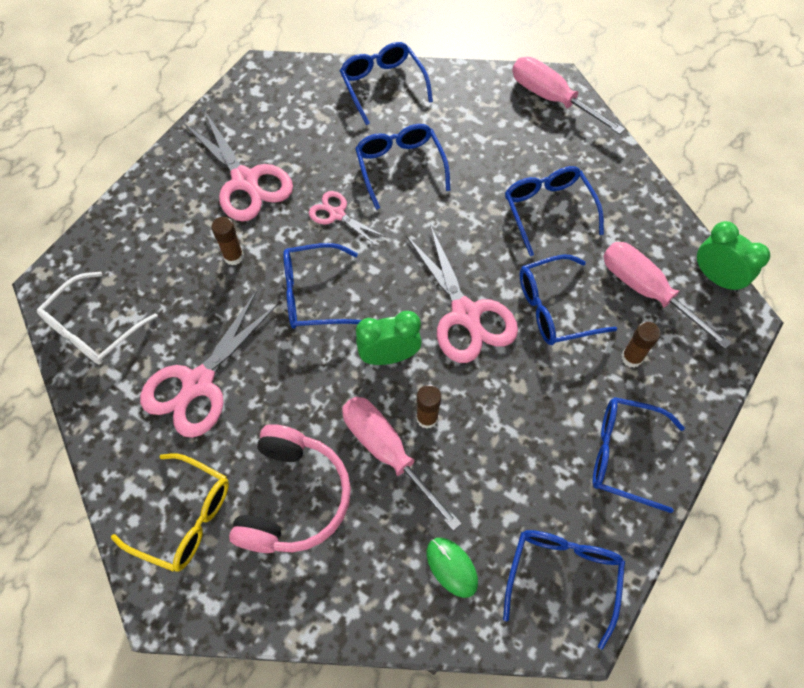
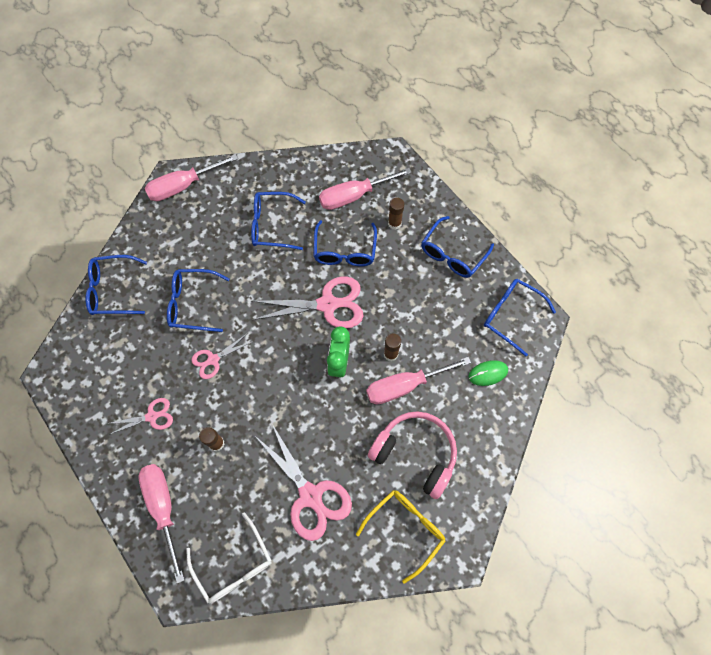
camera: 70 degrees left, 5 degrees up
pink scissors [183,110,293,221] -> pink scissors [107,398,173,435], size x0.54
blue glasses [283,243,362,329] -> none
green clock [697,221,770,293] -> none
none -> pink screwdriver [139,464,185,584]

